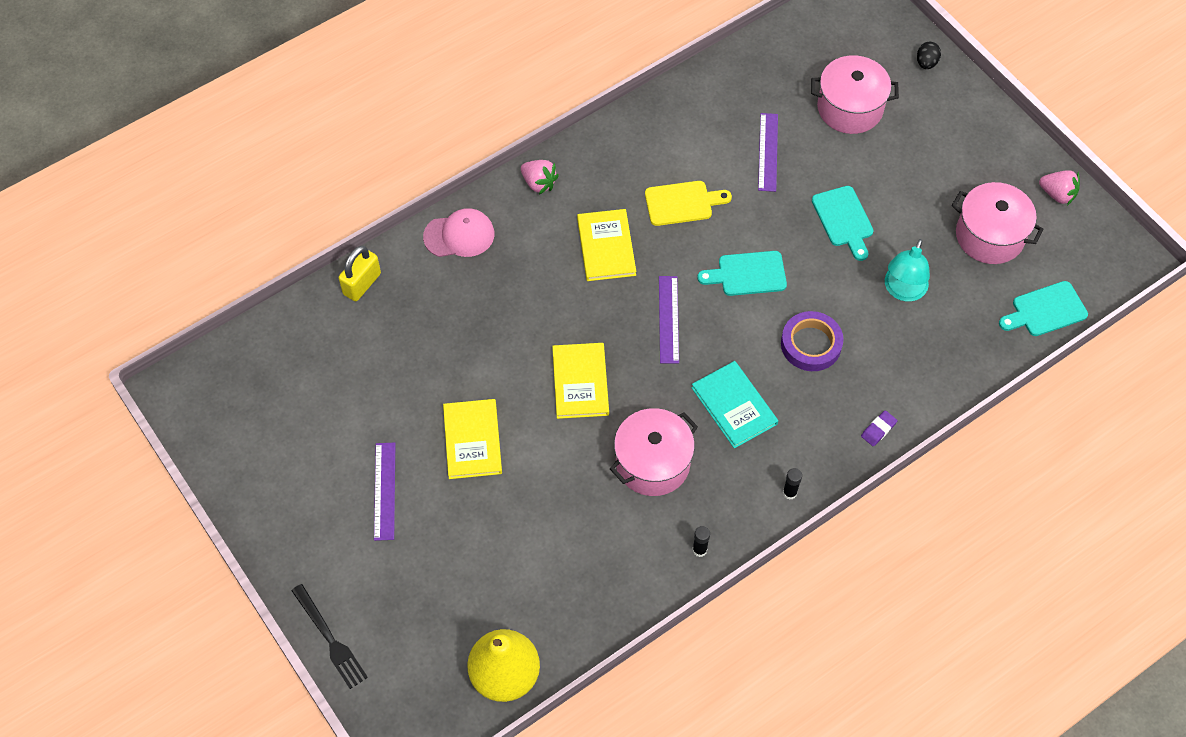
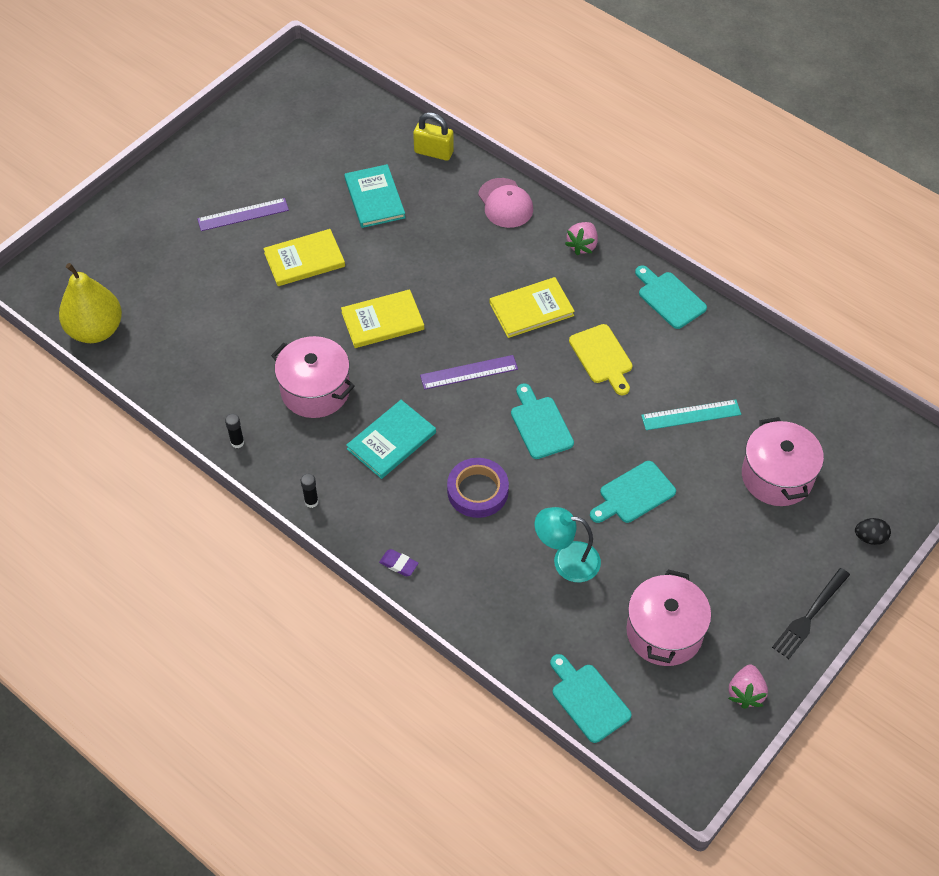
camera: 75 degrees right, 5 degrees down
black fork [291,584,368,689] -> black fork moved to [772,568,850,659]
purple ruler [758,113,778,192] -> turquoise ruler [641,400,741,430]
none -> turquoise book [344,164,406,228]
none -> turquoise cutting board [635,266,707,329]

